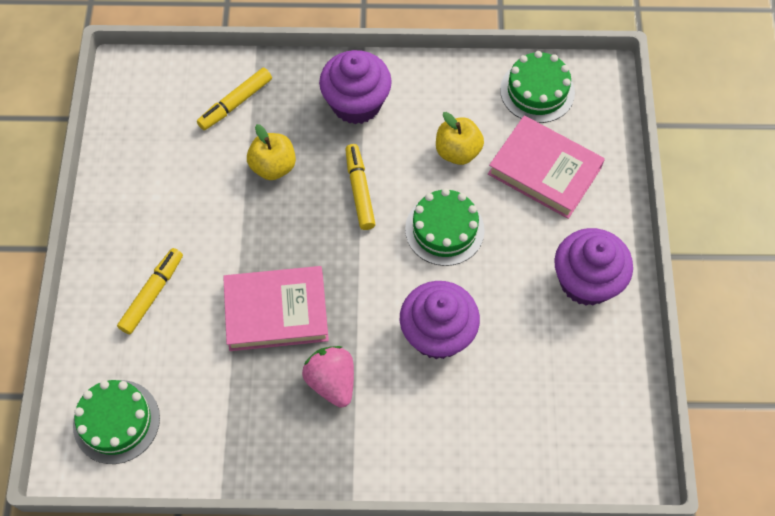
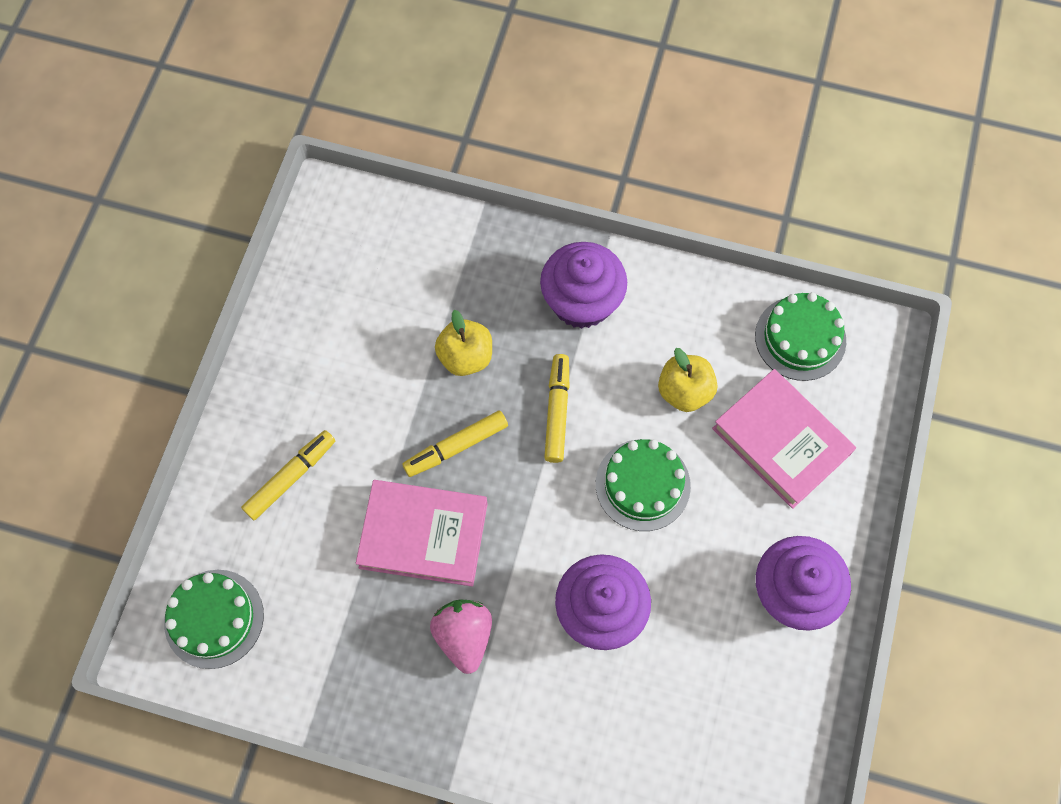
camera: 15 degrees right, 5 degrees up
yellow marker [197,67,272,130] -> yellow marker moved to [402,410,508,477]

